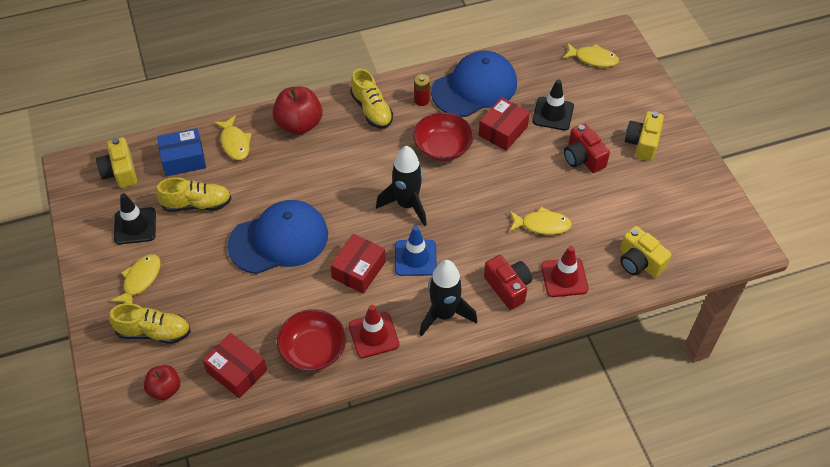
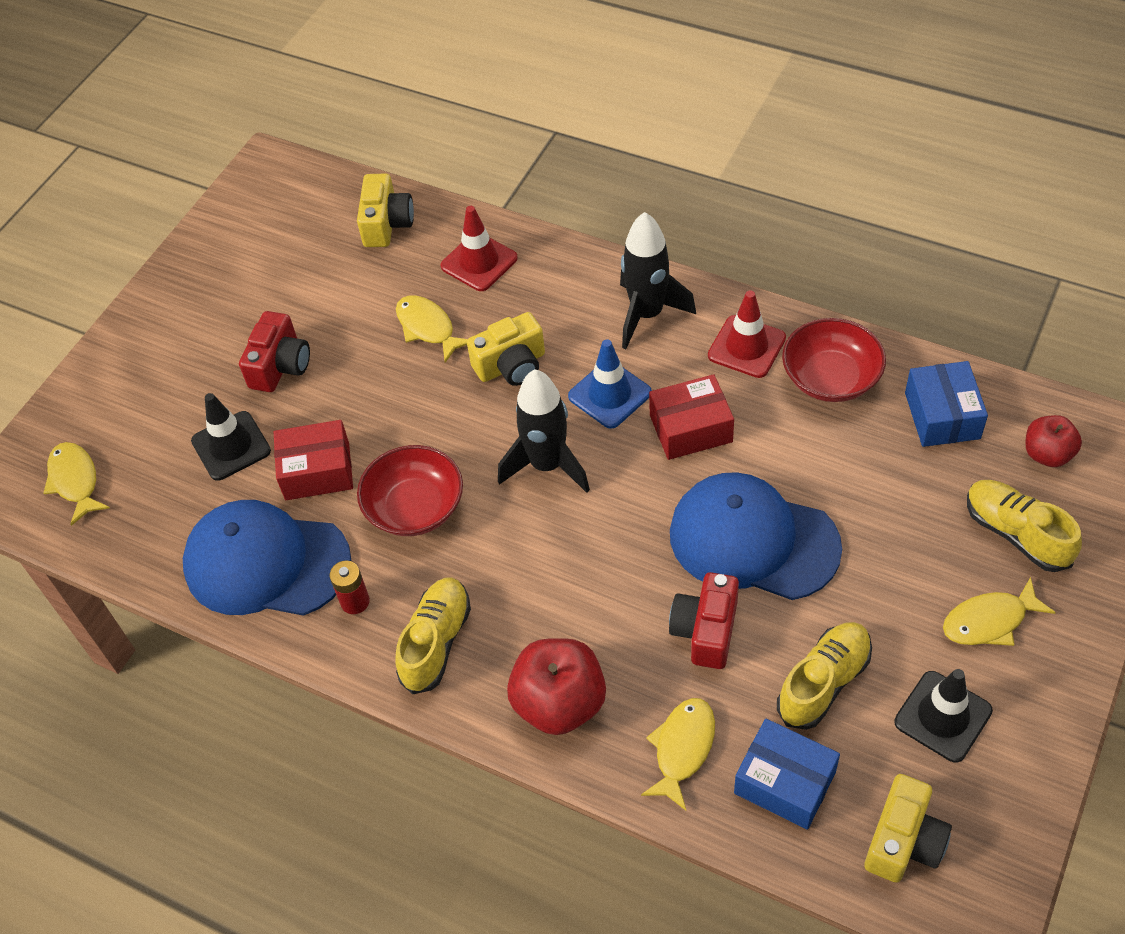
camera: 130 degrees left, 0 degrees up
yellow shoe [156,177,232,212] -> yellow shoe turned 90 degrees clockwise [777,622,872,730]
red box [202,333,267,398] -> blue box [905,361,988,447]
red camera [484,255,532,310] -> red camera moved to [669,572,739,669]
yellow camera [625,111,664,161] -> yellow camera moved to [467,312,545,386]

